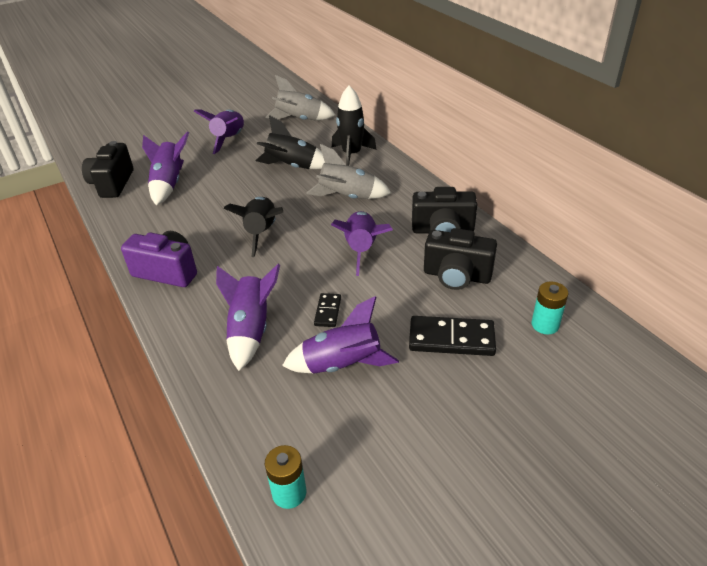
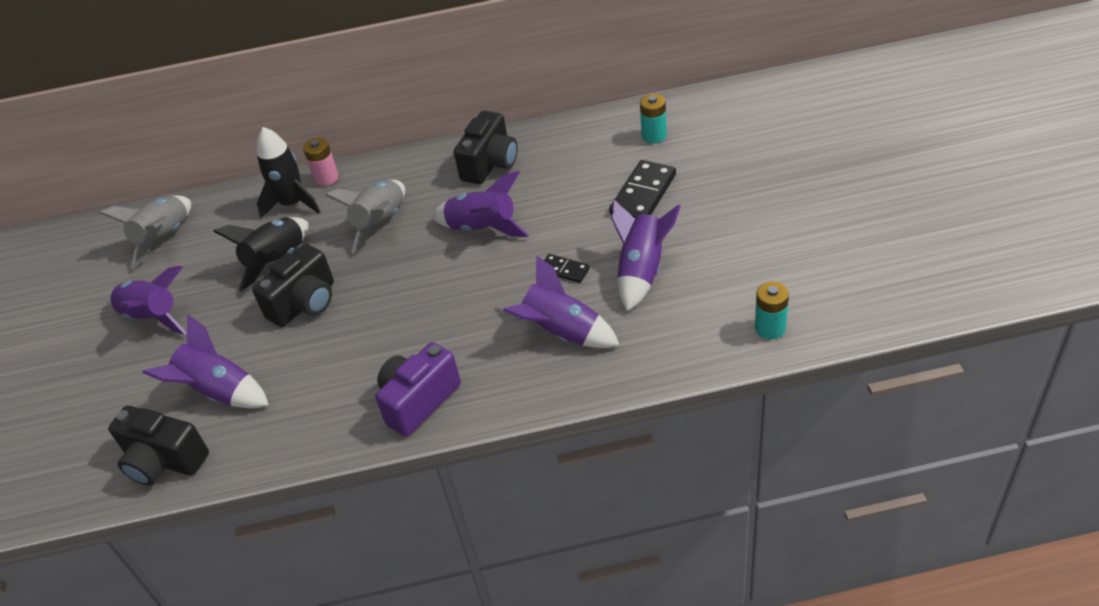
camera: 65 degrees left, 5 degrees up
black rocket [224,197,283,257] -> none
black camera [424,228,497,290] -> black camera moved to [252,244,334,327]
none -> pink battery [303,138,339,186]

